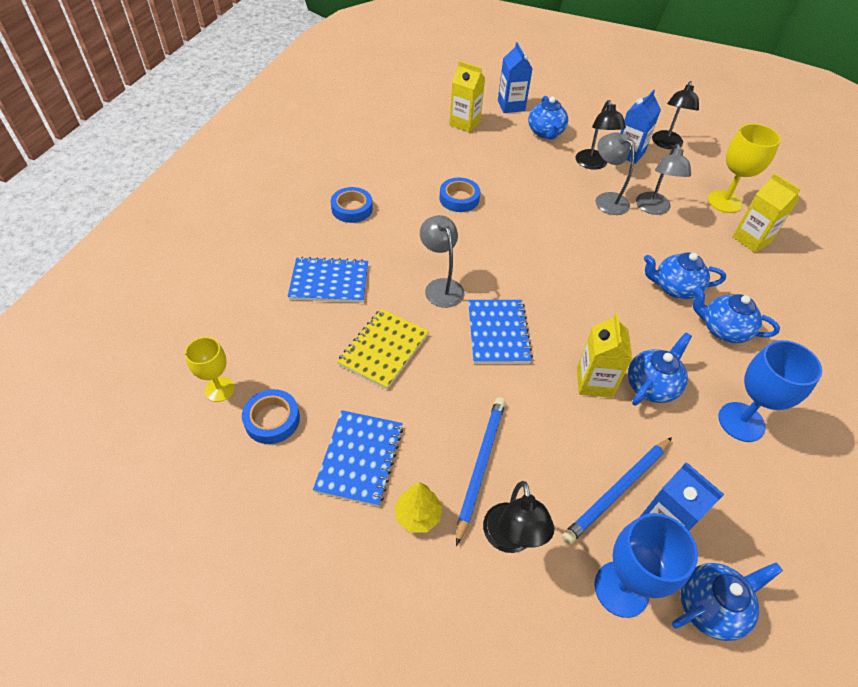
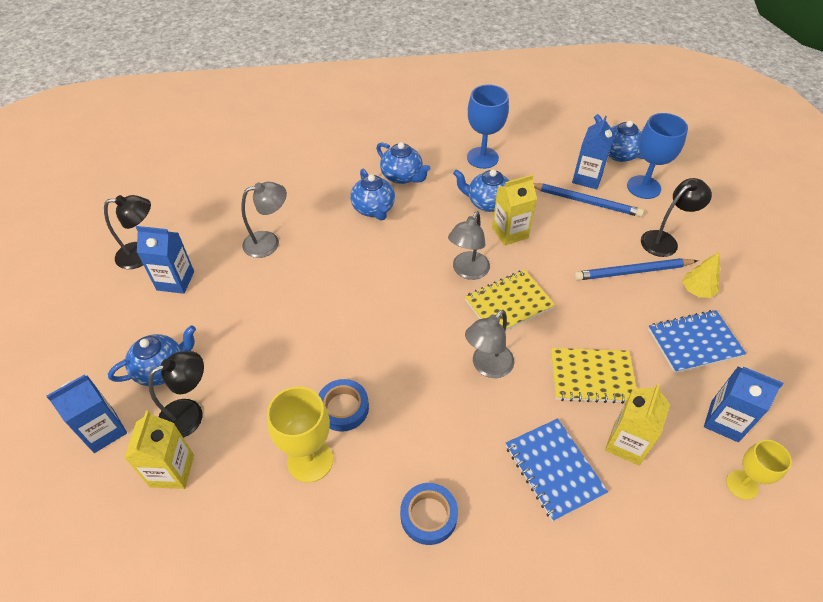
camera: 115 degrees left, 0 degrees up
blue tape [242,389,300,444] -> blue carton [704,366,783,442]
blue notebook [468,300,533,364] -> yellow notebook [465,269,555,330]
black lamp [576,100,626,170] -> black lamp moved to [148,351,204,438]
grey lamp [596,132,635,215] -> grey lamp moved to [448,211,490,280]
blue teapot [693,287,780,343] -> blue teapot turned 45 degrees counterclockwise [376,142,431,184]
yellow goblet [708,124,781,213] -> yellow goblet moved to [267,387,333,483]
yellow carton [732,173,800,252] -> yellow carton moved to [605,384,670,465]

